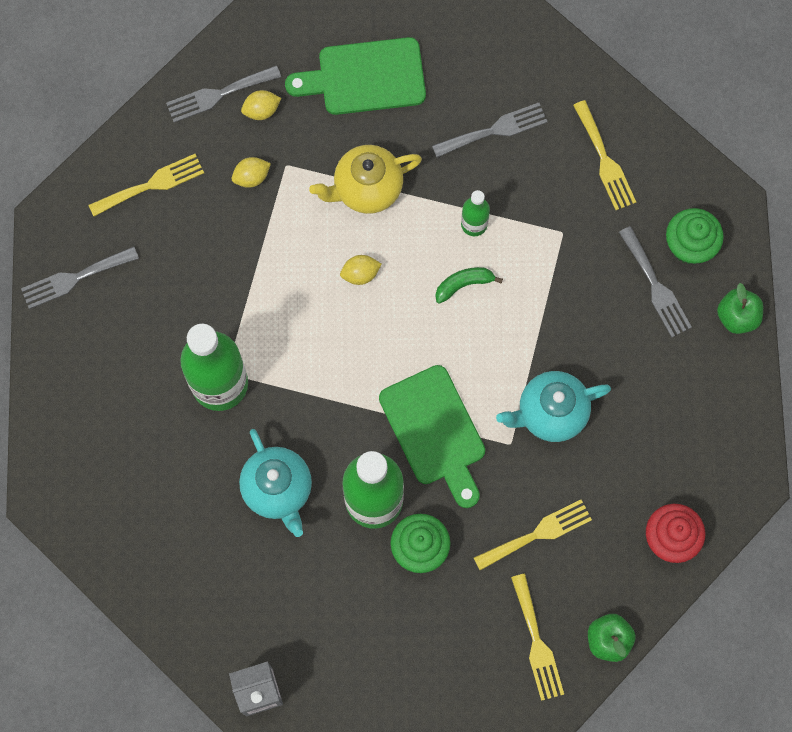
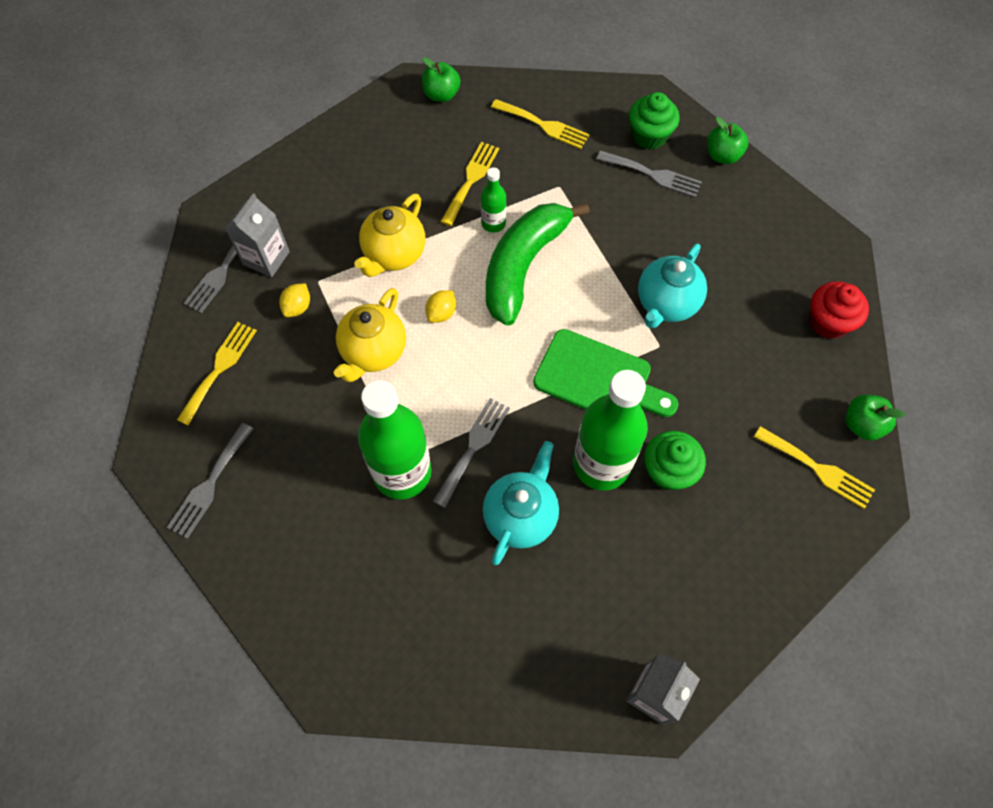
camera: 40 degrees left, 10 degrees down
turquoise teapot [239,429,312,537] -> turquoise teapot turned 90 degrees counterclockwise [483,441,559,565]
yellow lemon [241,90,281,120] -> grey carton [225,193,290,277]
green cutting board [285,37,426,115] -> none
grey fork [432,103,548,158] -> grey fork moved to [433,398,510,508]
green banana [435,267,503,304] -> green banana [486,203,590,326], size x2.45
yellow fork [474,500,592,570] -> yellow fork moved to [440,142,499,226]
none -> yellow teapot [334,288,406,382]
none -> green apple [422,57,460,102]

